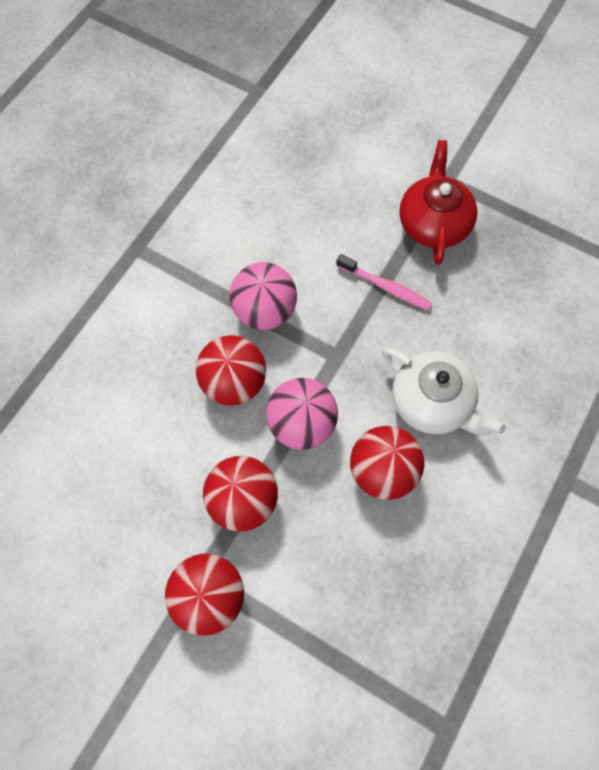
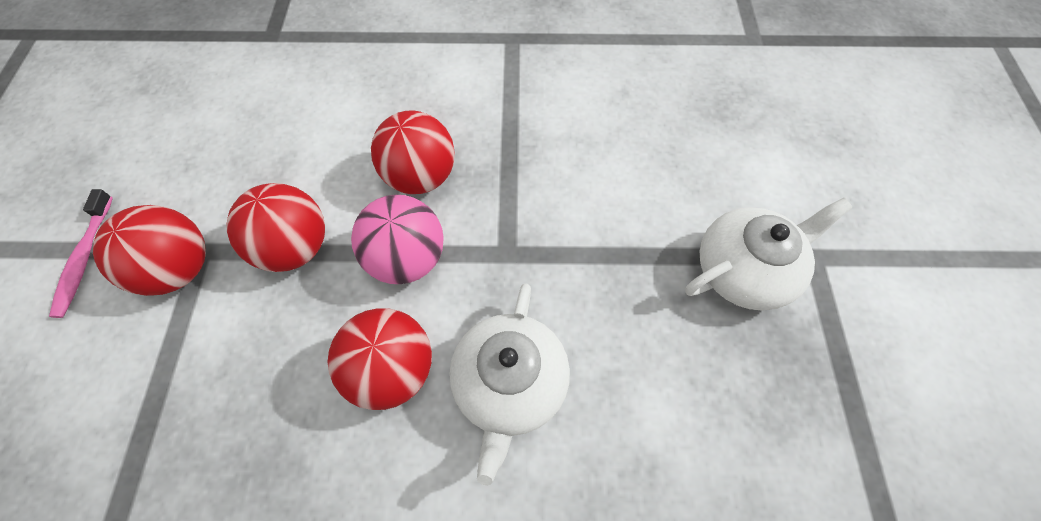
camera: 60 degrees right, 5 degrees down
pink ball [230,262,297,330] -> none
pink toothbrush [336,254,432,310] -> pink toothbrush moved to [49,189,113,318]
red teapot [399,140,478,265] -> white teapot [685,198,852,310]

